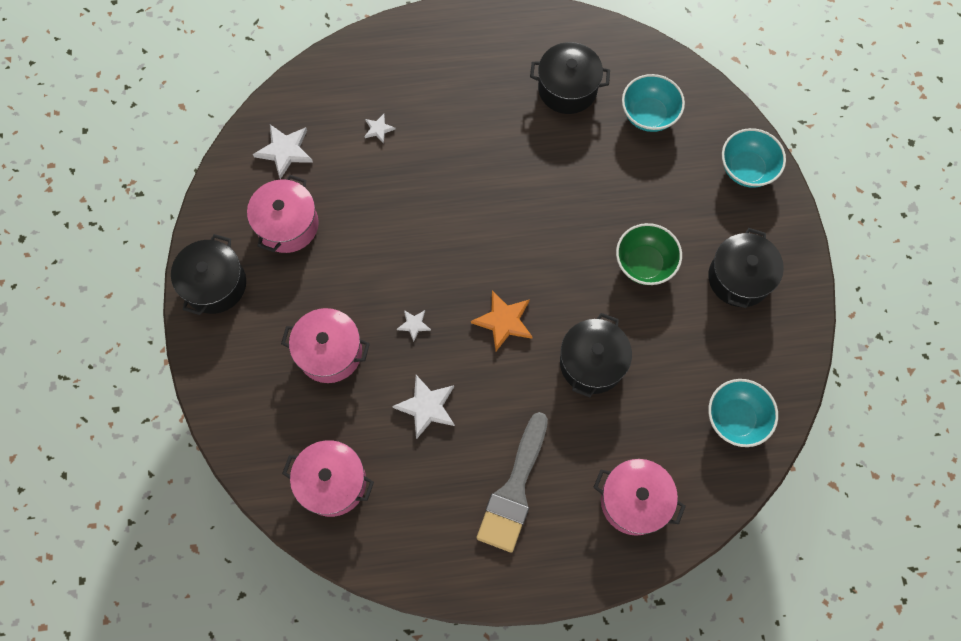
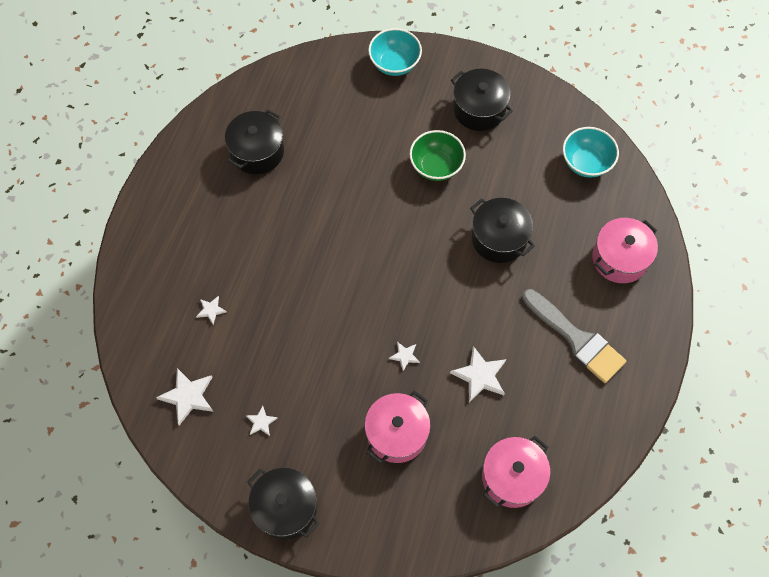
camera: 65 degrees left, 5 degrees down
pink pot [247,175,319,253] -> white star [246,406,278,436]
orange star [471,290,532,351] -> none
turquoise bowl [622,74,685,132] -> none

